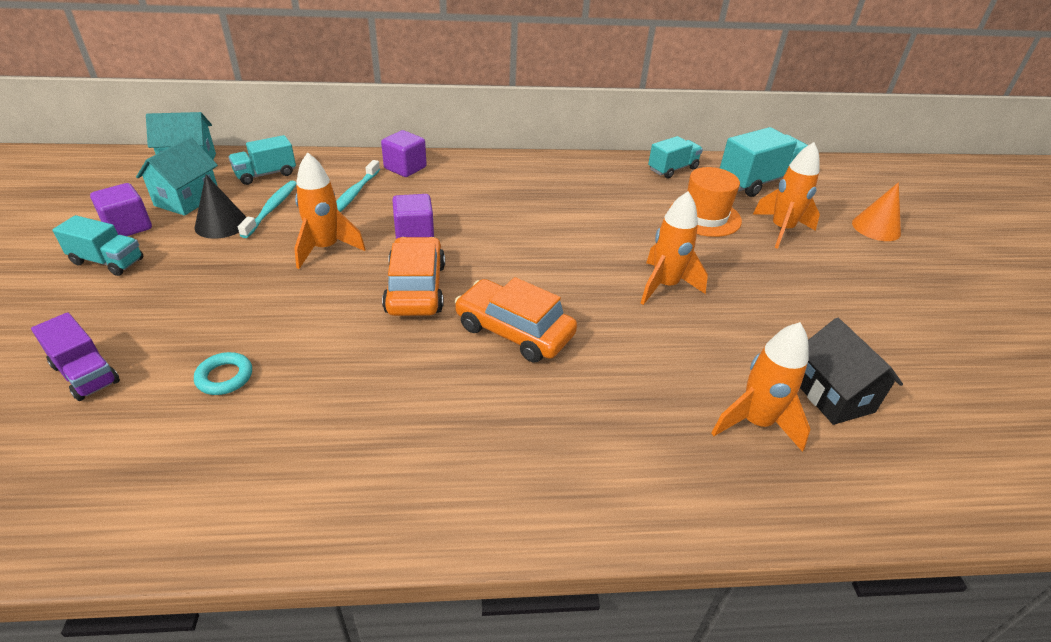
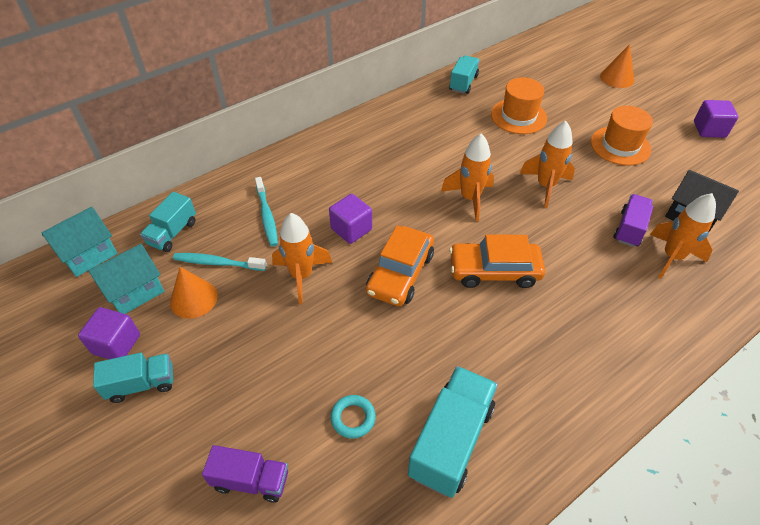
camera: 30 degrees left, 10 degrees up
turquoise house [136,137,218,216] -> turquoise house turned 60 degrees clockwise [89,244,164,314]
black cone [194,175,246,239] -> orange cone [170,267,218,319]
turquoise toothbrush [238,181,296,238] -> turquoise toothbrush turned 60 degrees counterclockwise [173,253,267,271]
purple cube [381,130,427,177] -> purple cube moved to [694,100,738,138]
orange car [382,237,445,316] -> orange car turned 120 degrees counterclockwise [366,225,434,306]
turquoise truck [720,127,808,197] -> turquoise truck moved to [408,366,498,498]
orange rocket [753,142,820,249] -> orange rocket moved to [441,134,494,221]
none -> orange hat [591,106,653,166]
none -> purple truck [614,194,653,247]

